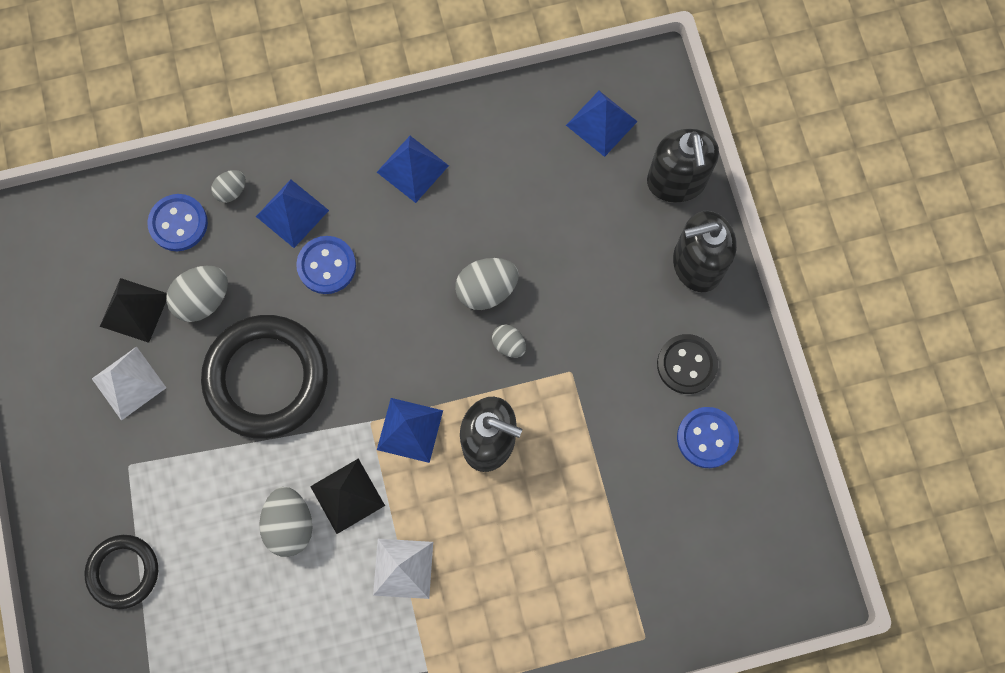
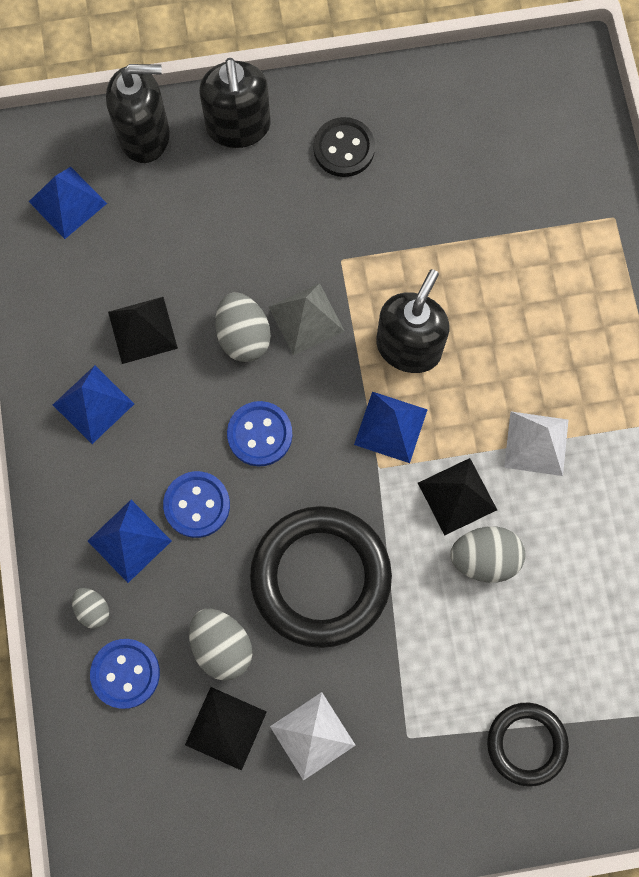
camera: 85 degrees left, 0 degrees up
grey egg [492,325,526,358] -> grey pyramid [269,283,345,355]
blue button [677,407,739,468] -> blue button moved to [227,401,292,467]
none -> black pyramid [108,297,178,364]

